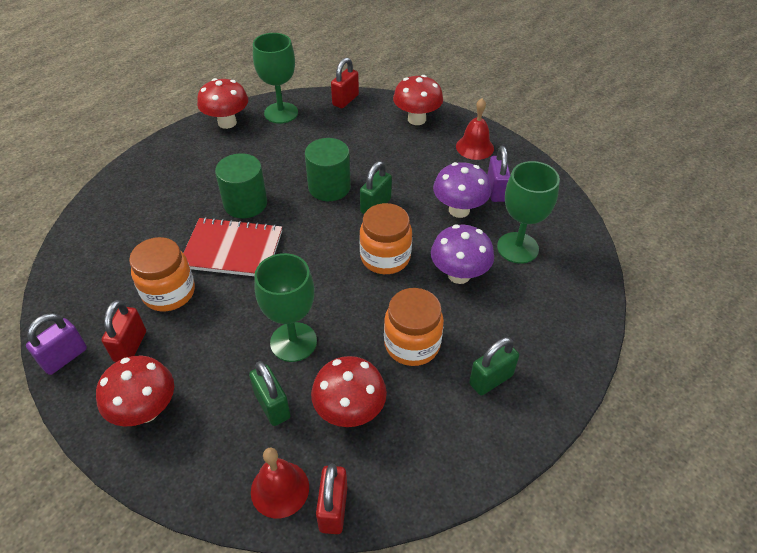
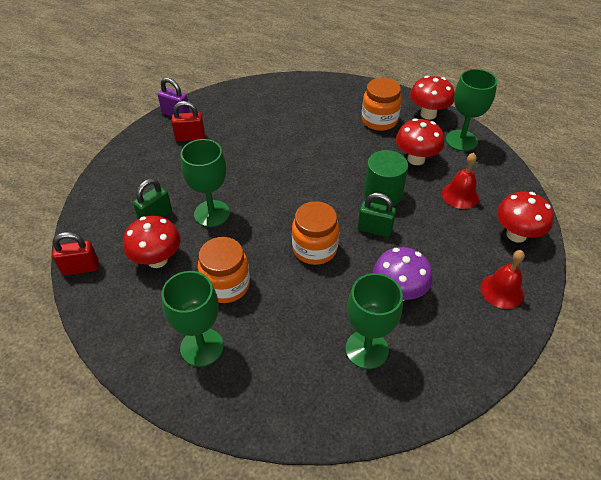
camera: 75 degrees right, 0 degrees up
red mushroom [96,356,174,427] -> red mushroom moved to [396,118,444,165]
orange jar [129,237,195,311] -> orange jar moved to [361,78,402,131]
red notebook [183,217,282,276] -> none
green cylinder [215,153,267,218] -> none
red bell [251,448,309,519] -> red bell moved to [442,153,479,209]
red padlock [331,57,359,108] -> none
purple mushroom [431,225,494,284] -> none
green padlock [469,337,519,395] -> green goblet [162,271,224,367]
purple padlock [487,146,510,202] -> none

